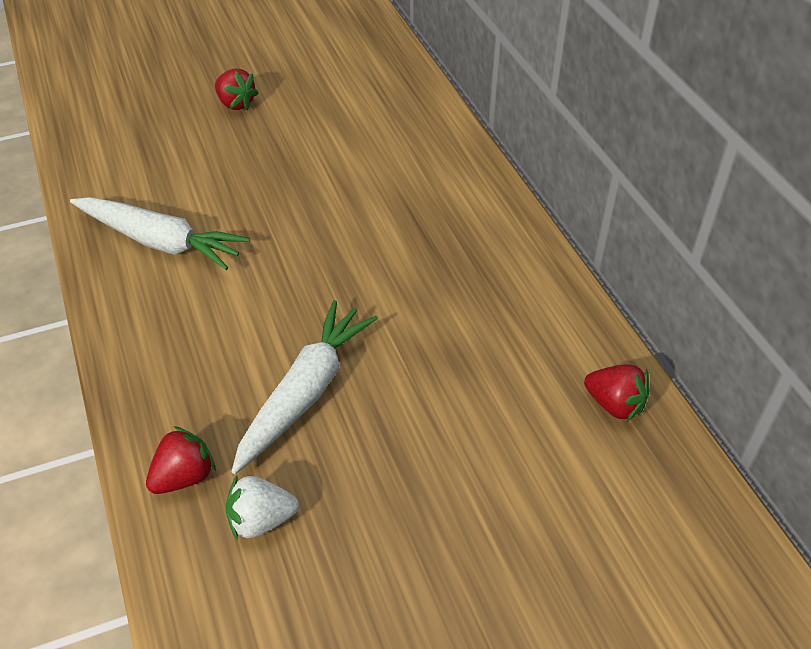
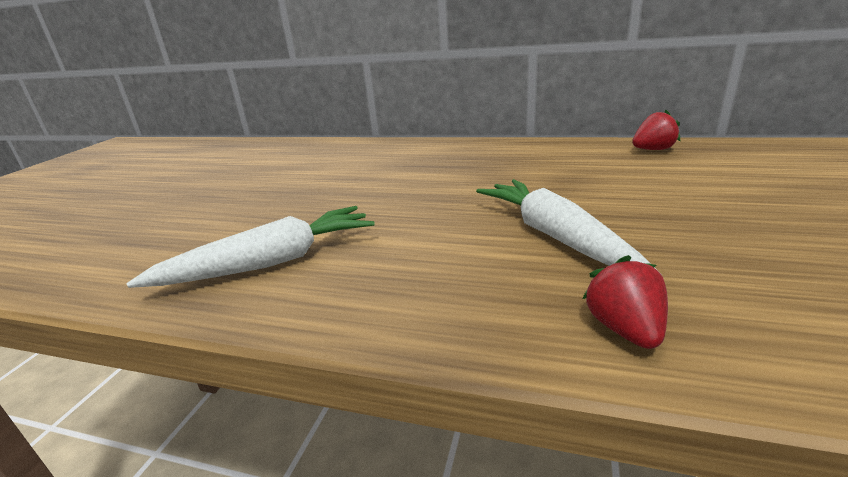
camera: 50 degrees left, 20 degrees down
red strawberry [215,69,259,110] -> none
white strawberry [225,476,299,541] -> none

